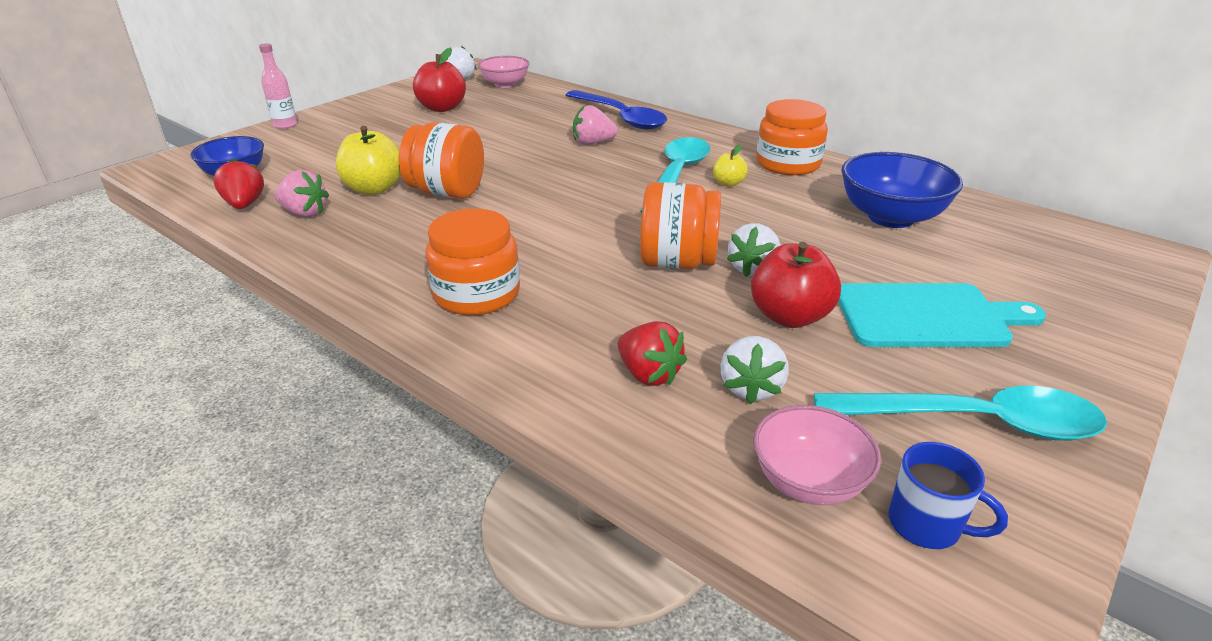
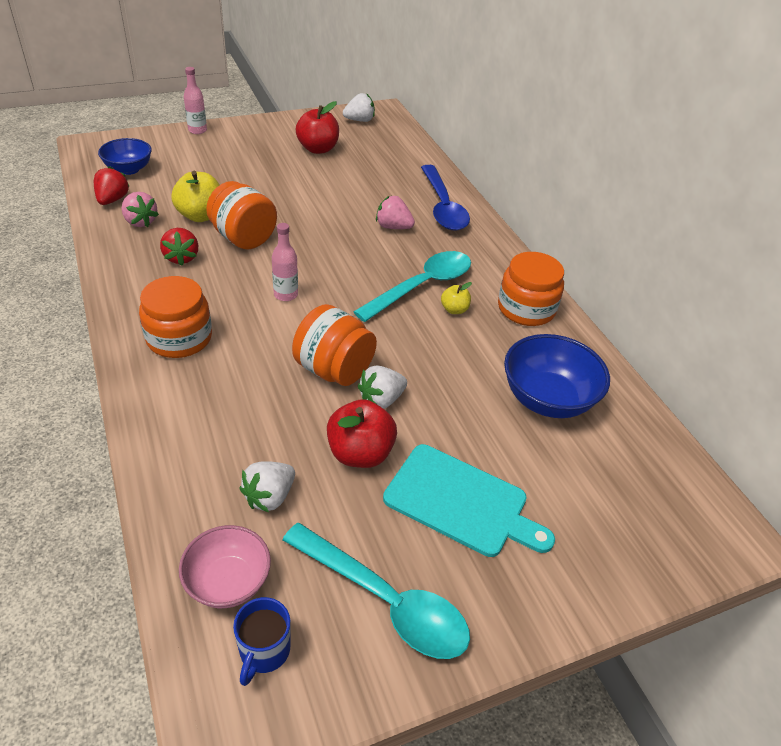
camera: 25 degrees right, 10 degrees up
pink bowl [478,56,530,88] -> none
red strawberry [618,321,687,386] -> red strawberry moved to [160,228,198,266]
blue mug [888,442,1008,549] -> blue mug turned 45 degrees clockwise [233,597,291,686]
none -> pink bottle [272,223,298,301]

